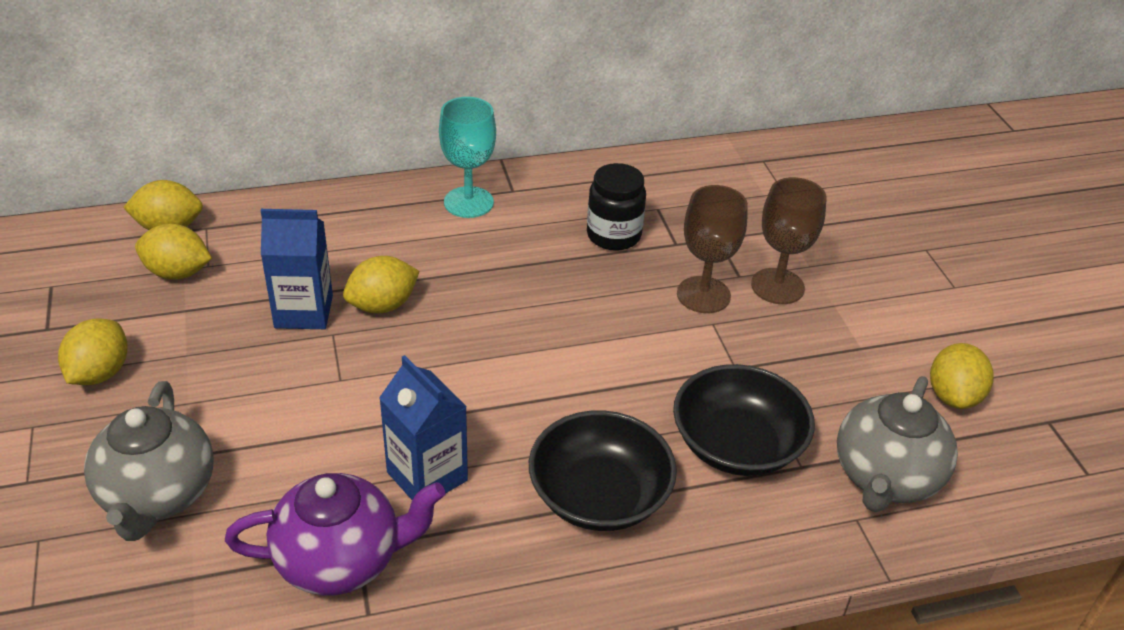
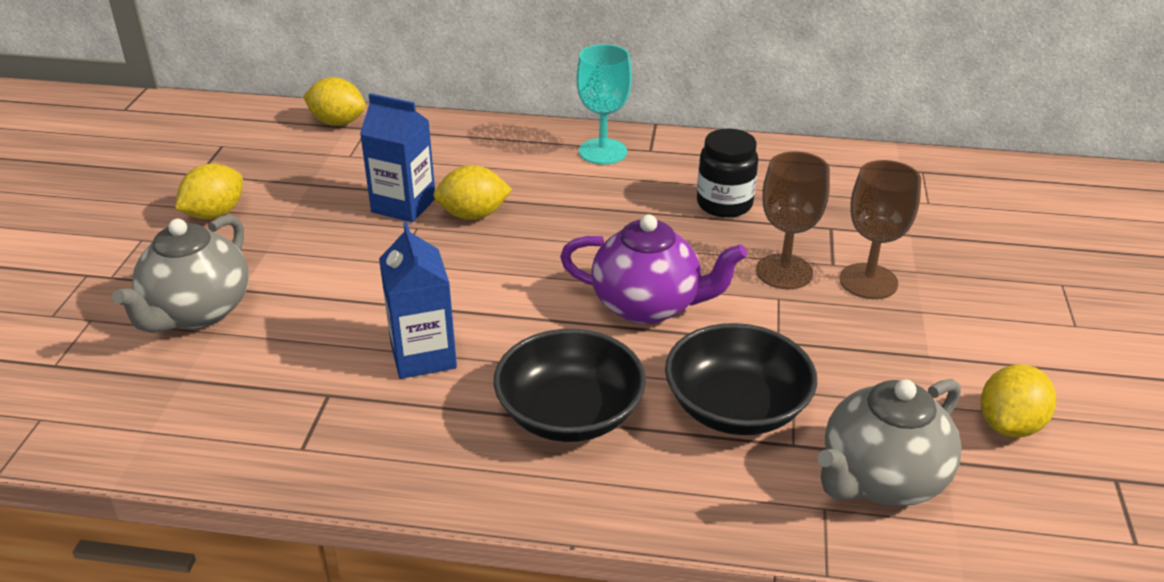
camera: 25 degrees right, 5 degrees down
yellow lemon [135,224,212,280] -> none
purple teapot [225,473,445,596] -> purple teapot moved to [560,214,747,324]

